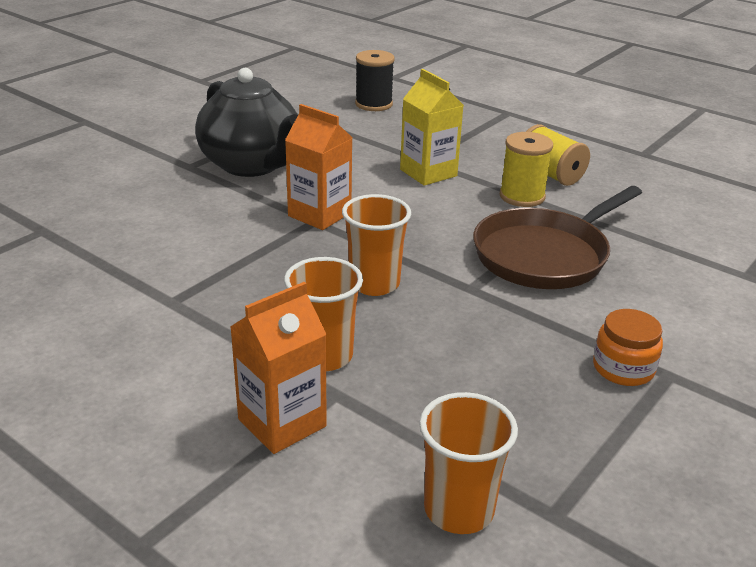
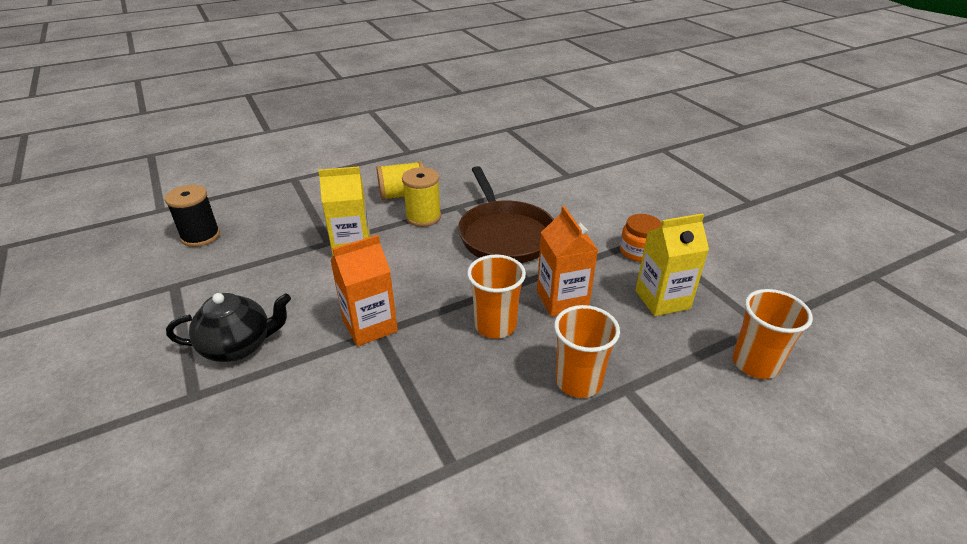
camera: 65 degrees left, 5 degrees up
black teapot [195,68,298,177] -> black teapot [166,293,291,362], size x0.65
orange carton [230,282,327,454] -> orange carton moved to [537,206,598,317]
none -> yellow carton [635,213,709,316]

